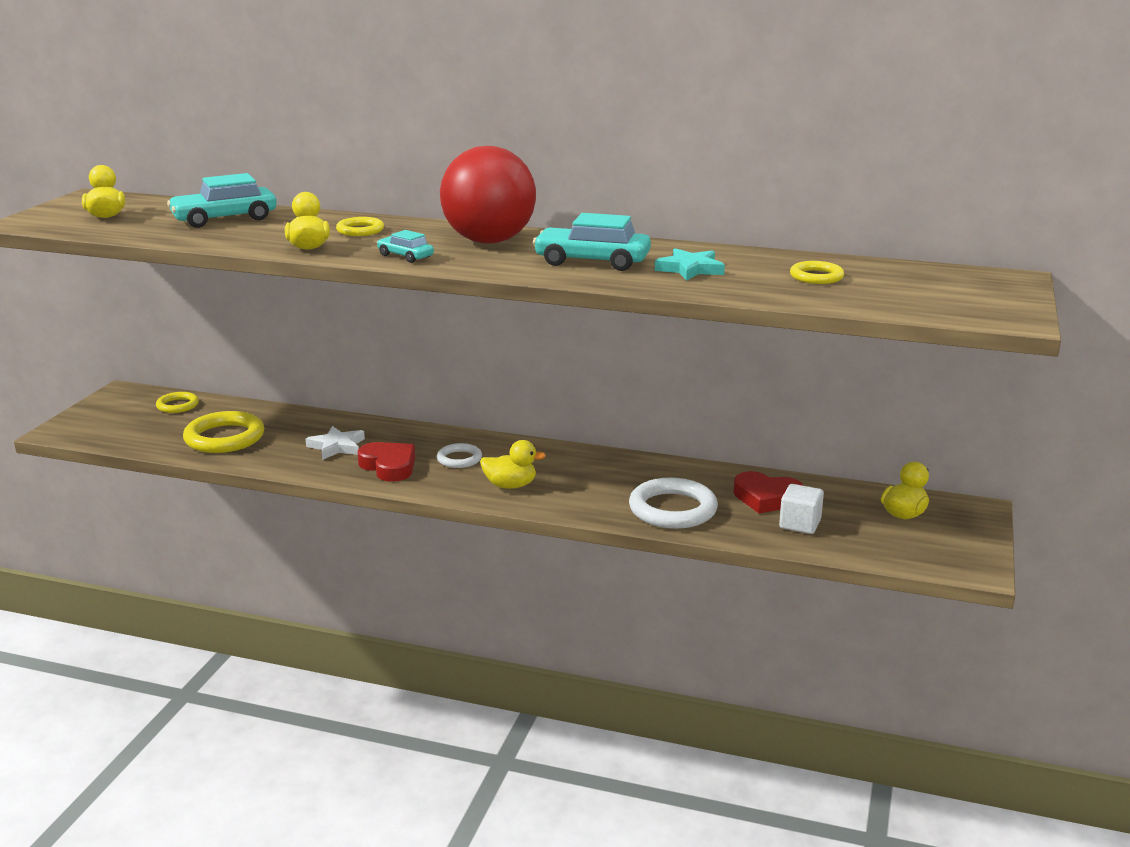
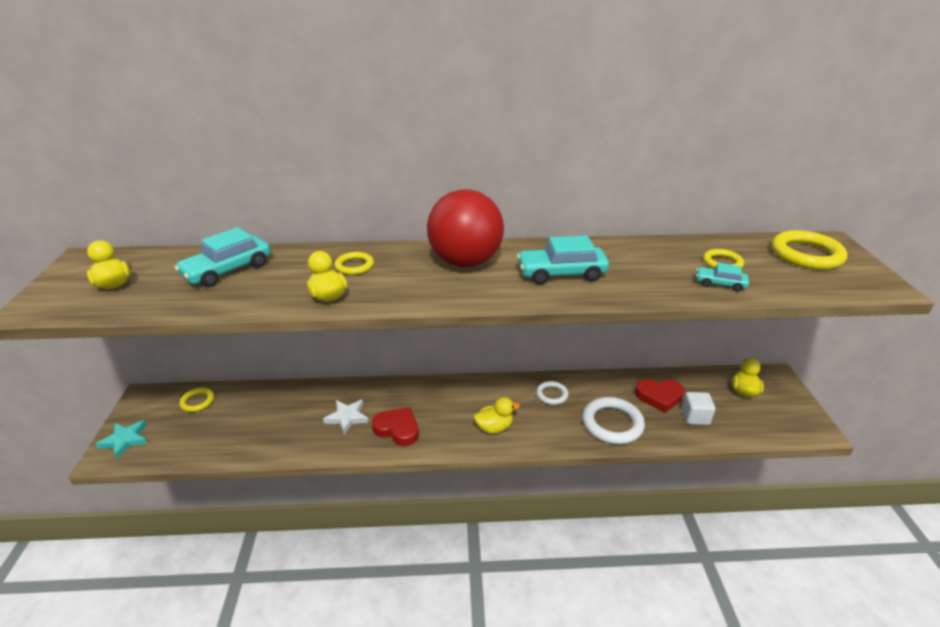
camera: 20 degrees left, 10 degrees up
yellow ring [183,411,264,453] -> yellow ring moved to [772,230,847,270]
turquoise car [377,230,434,263] -> turquoise car moved to [696,263,749,292]
white ring [437,443,482,468] -> white ring moved to [536,381,569,405]
turquoise star [655,248,725,281] -> turquoise star moved to [96,420,148,459]

